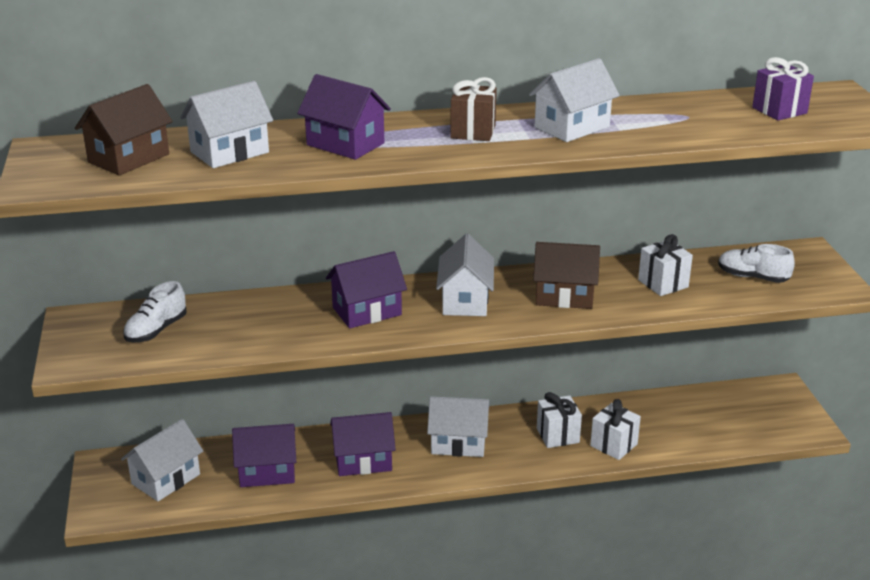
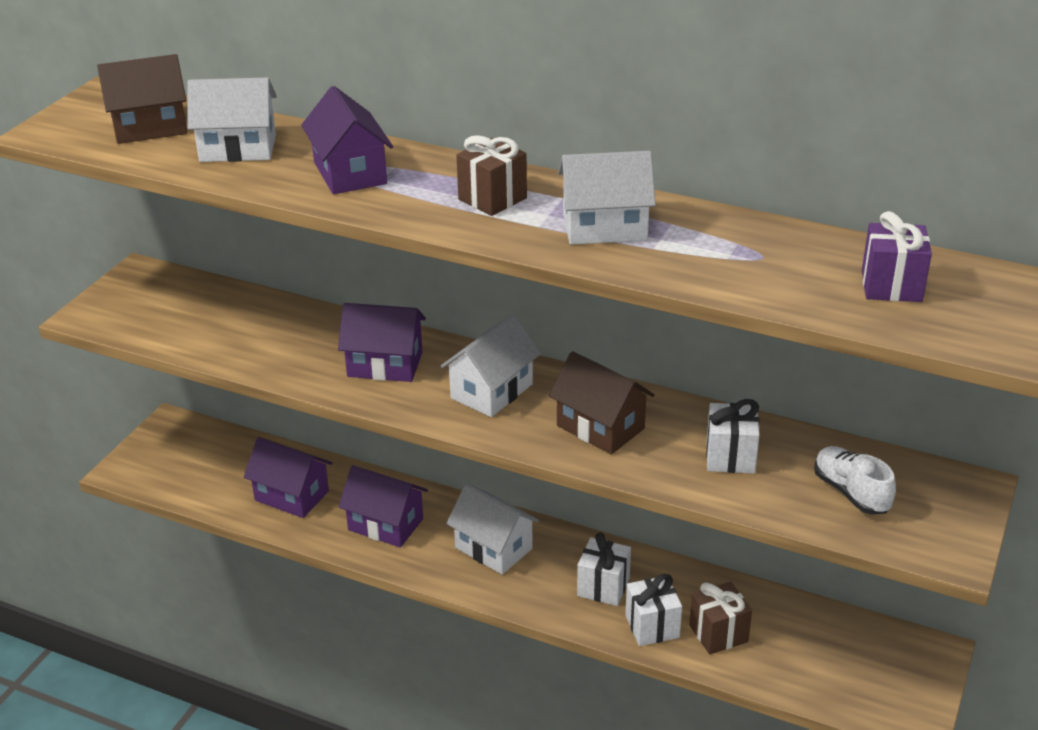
camera: 35 degrees right, 5 degrees up
white house [121,419,203,501] -> none
white shoe [123,281,187,342] -> none
none -> brown gift [689,582,752,655]

